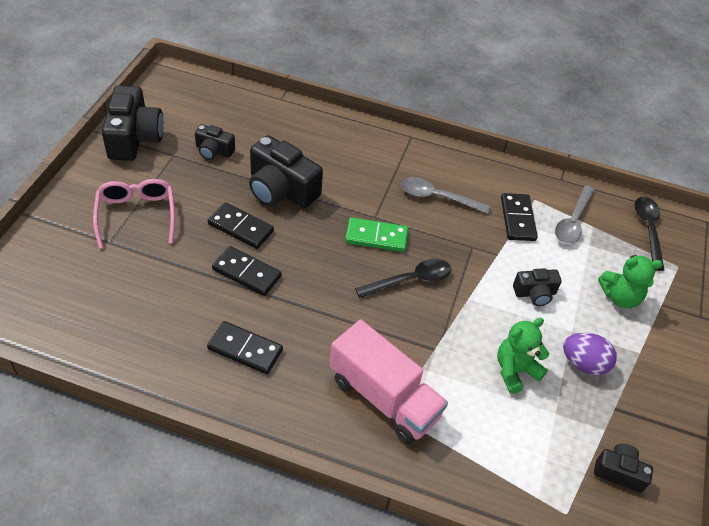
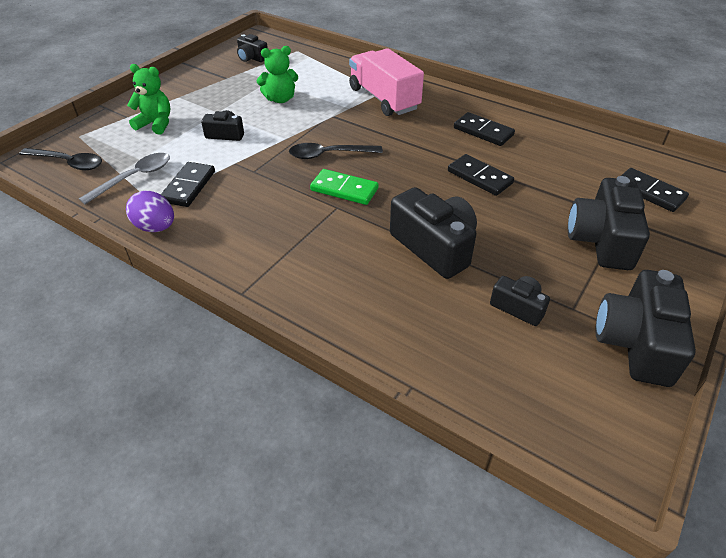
camera: 160 degrees left, 5 degrees down
pink glasses [93,179,175,249] -> black camera [568,176,650,270]
black domino [208,202,274,249] -> black domino moved to [621,168,689,212]
grey spoon [401,177,490,213] -> none
purple egg [563,333,617,375] -> purple egg moved to [126,191,174,232]
black spoon [635,197,665,271] -> black spoon turned 90 degrees counterclockwise [19,148,102,170]

